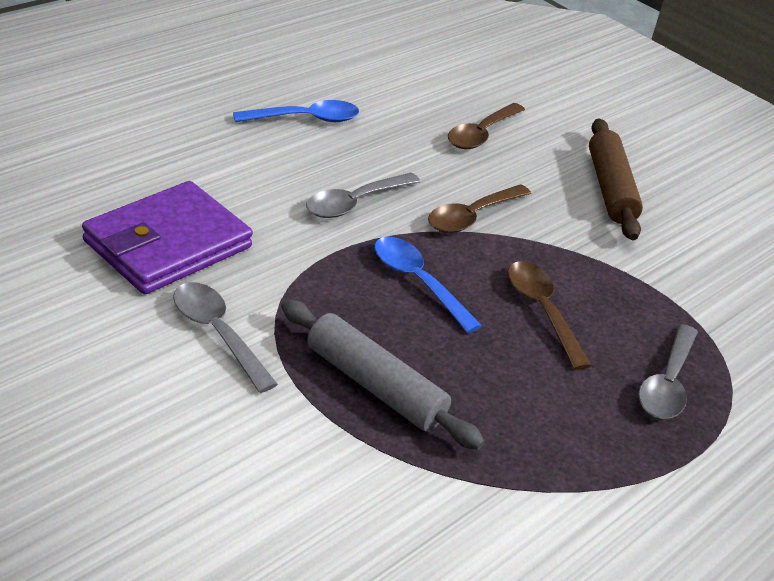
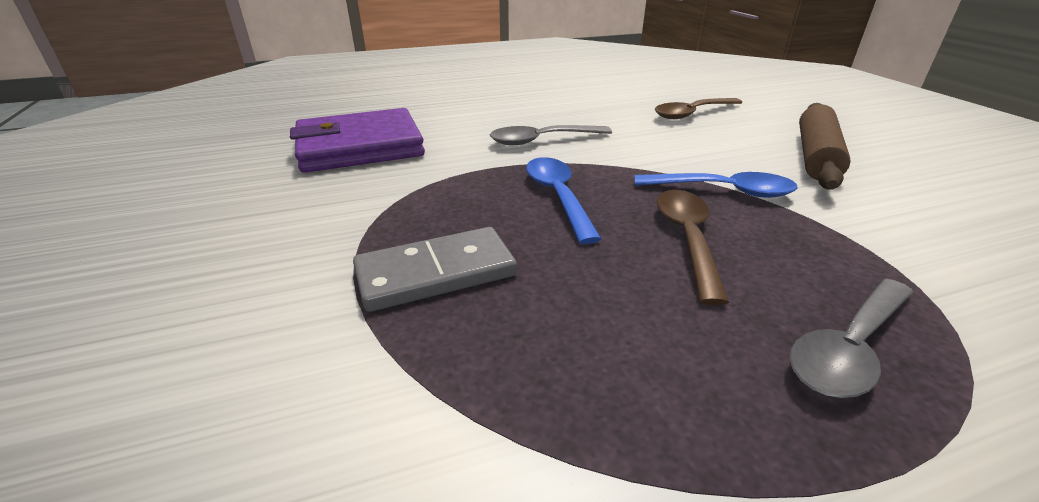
camera: 30 degrees right, 5 degrees down
grey spoon [173,282,278,393] -> none
blue spoon [233,100,359,122] -> blue spoon moved to [635,172,798,198]
grey rolling pin [281,299,485,450] -> grey domino [353,227,517,312]
brown spoon [428,184,531,233] -> none

